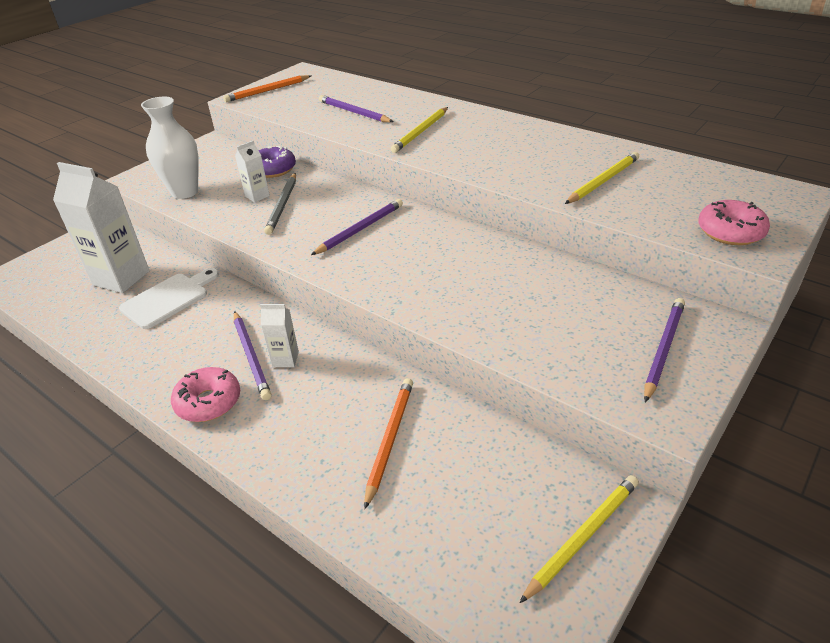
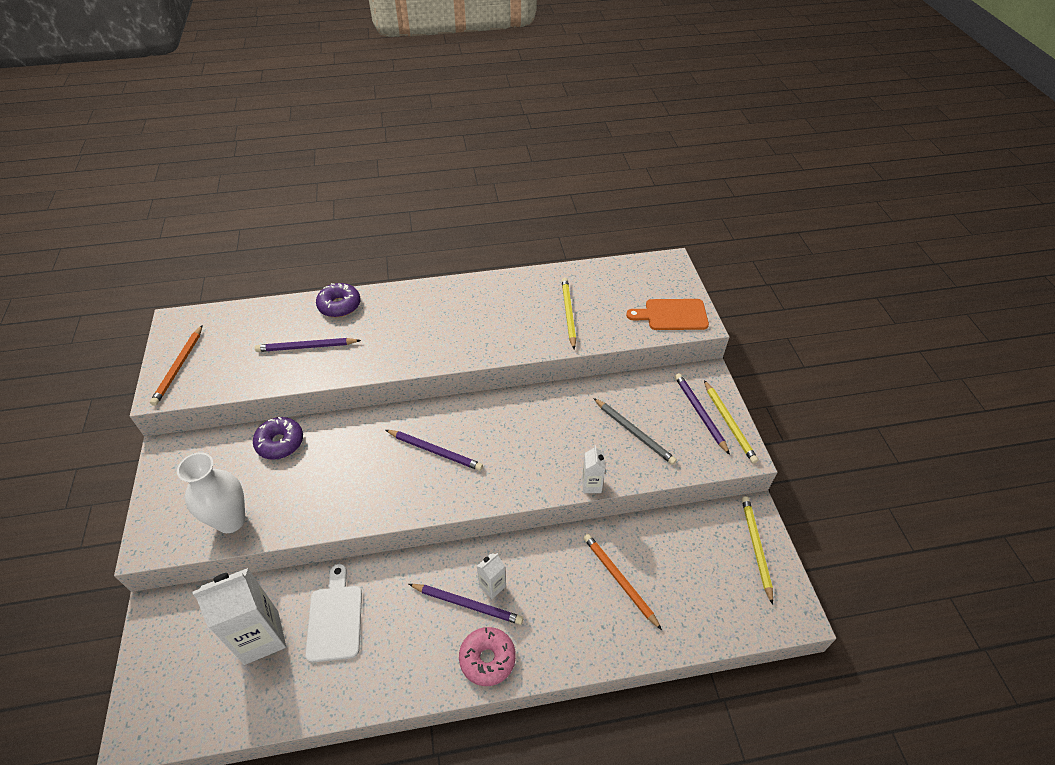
camera: 50 degrees left, 10 degrees up
white carton [235,140,270,203] -> white carton moved to [582,445,605,493]
grey pencil [264,173,296,235] -> grey pencil moved to [594,398,677,465]
purple pencil [311,199,403,255] -> purple pencil turned 120 degrees clockwise [386,430,483,471]
yellow pencil [391,107,448,153] -> yellow pencil moved to [704,380,758,464]
pink donut [698,200,770,245] -> orange cutting board [626,299,709,330]
none -> purple donut [316,283,360,317]

